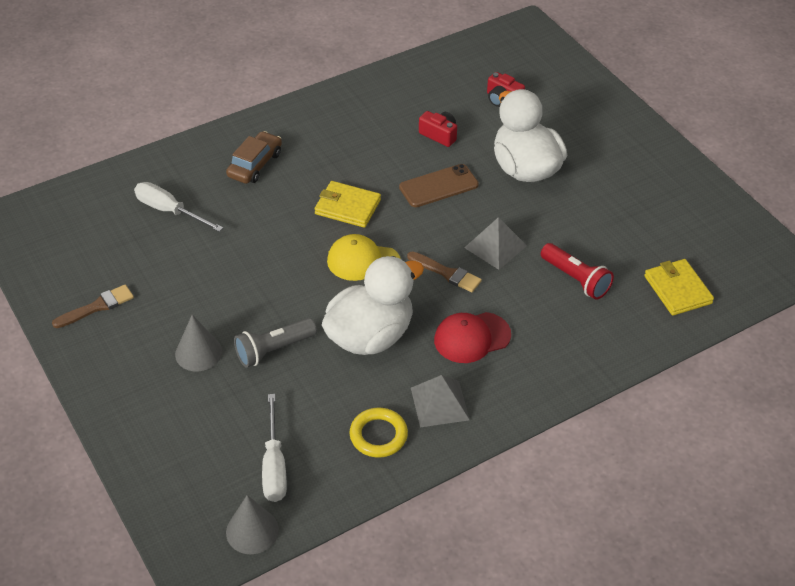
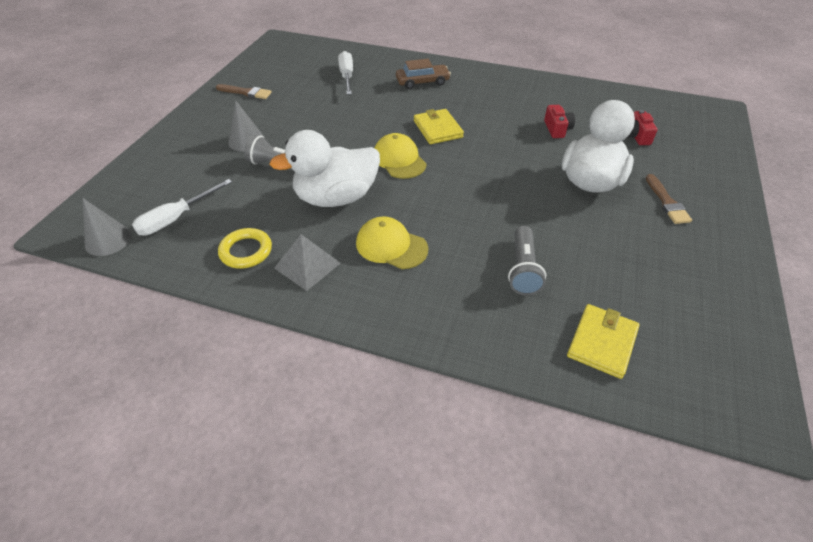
camera: 50 degrees right, 0 degrees up
white duck [322,256,424,355] -> white duck turned 150 degrees clockwise [269,130,380,207]
brown phone [399,164,479,207] -> none
brown brush [407,251,482,292] -> brown brush moved to [646,174,692,224]
red cap [434,312,511,363] -> yellow cap [356,216,428,269]
grey pyramid [464,217,527,270] -> none
red flashlight [541,243,614,300] -> grey flashlight [508,226,546,295]

